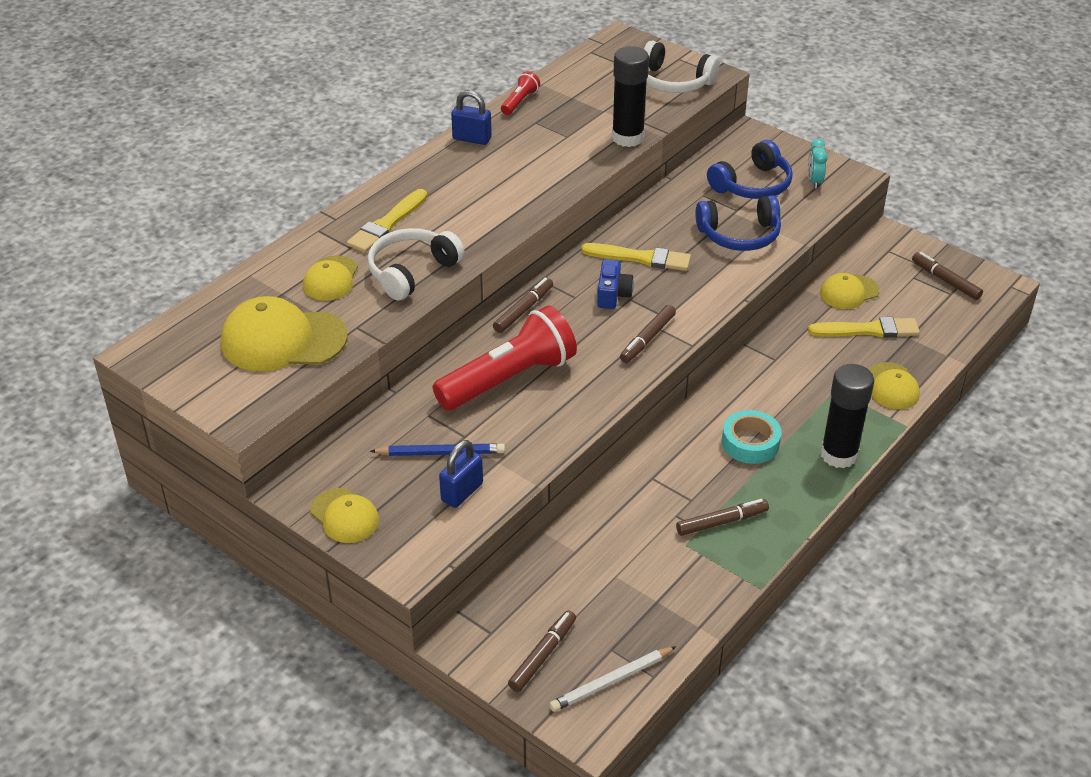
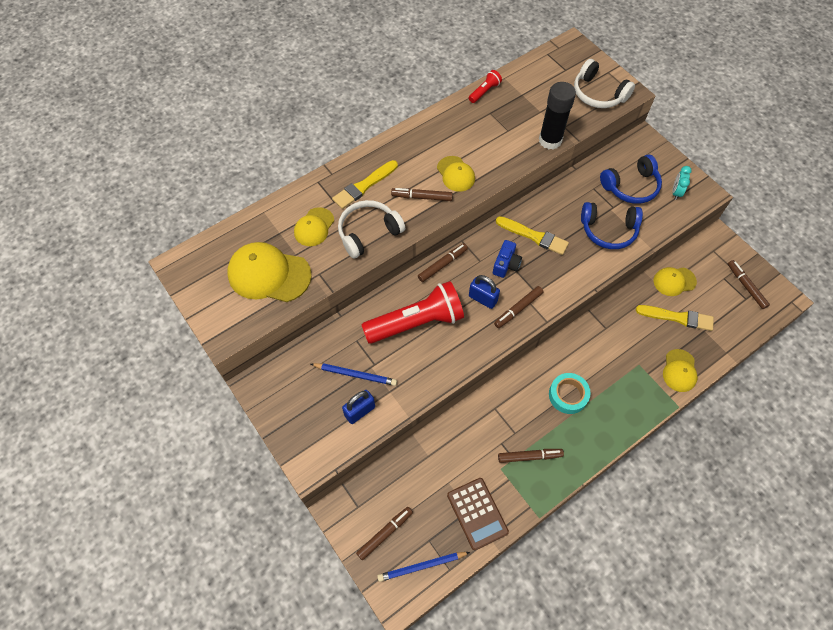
camera: 15 degrees right, 20 degrees up
yellow cap [310,488,379,543] -> yellow cap moved to [437,156,475,192]
blue padlock [451,90,492,145] -> blue padlock moved to [469,275,500,309]
white pencil [549,646,677,712] -> blue pencil [377,552,470,582]
black glue stick [821,364,874,468] -> none
none -> brown marker [391,188,453,201]
none -> brown calculator [447,478,509,550]

